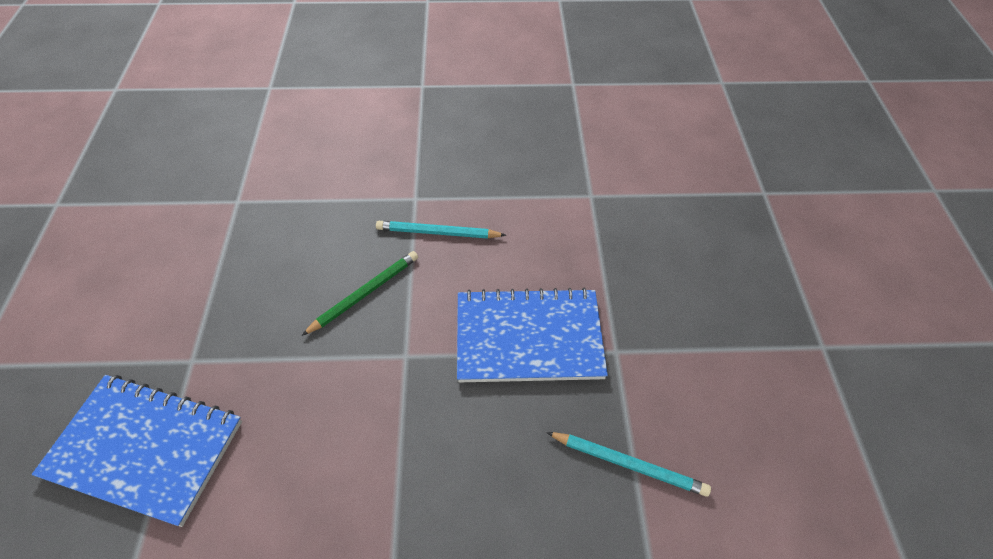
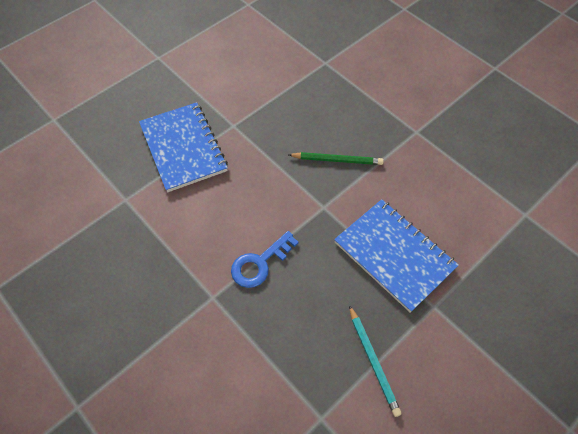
camera: 50 degrees right, 5 degrees up
turquoise pencil [376,221,506,239] -> none
none -> blue key [231,231,299,288]

